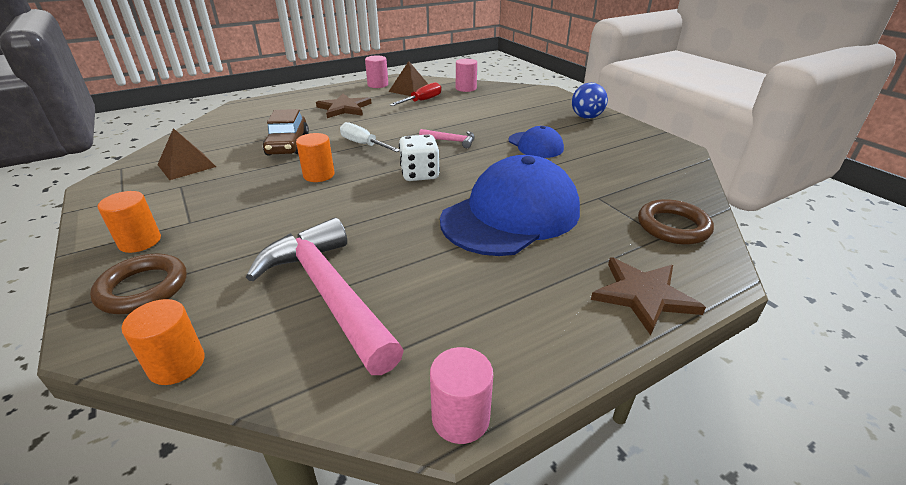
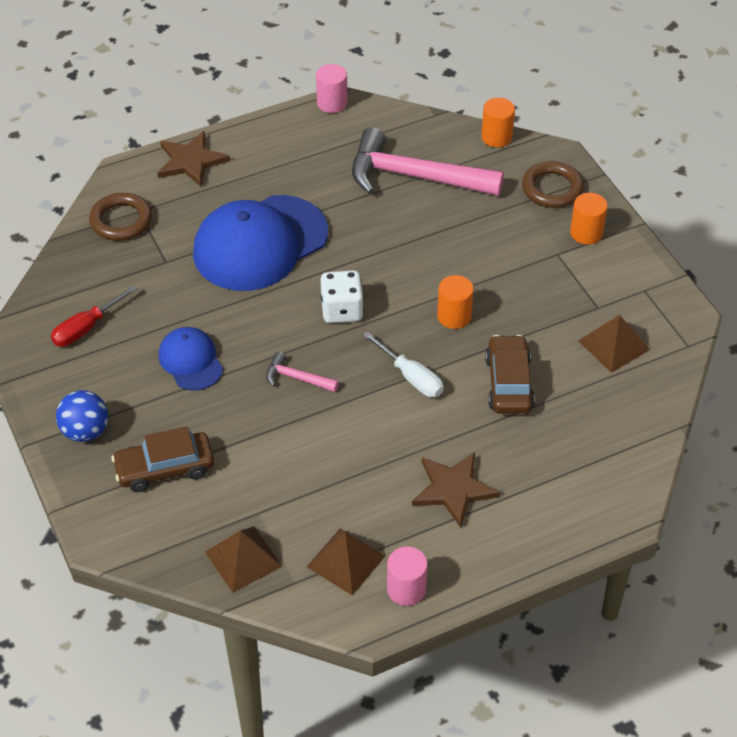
camera: 175 degrees left, 15 degrees up
pink hammer [246,218,404,375] -> pink hammer turned 135 degrees clockwise [352,127,504,196]
red screwdriver [389,82,441,106] -> red screwdriver moved to [51,285,138,347]
pink cylinder [456,59,477,92] -> brown pyramid [205,526,282,593]
none -> brown car [112,426,214,492]

